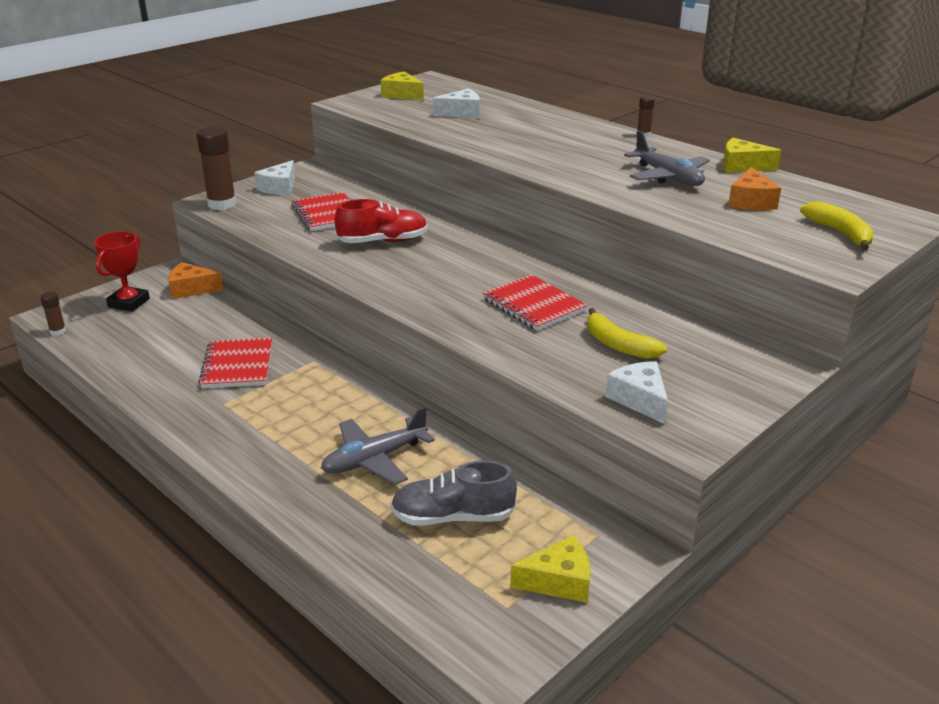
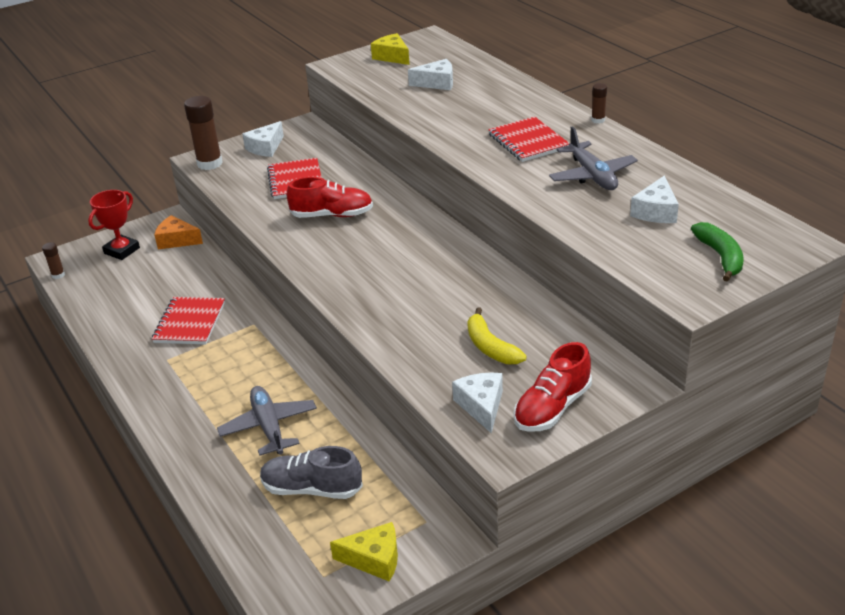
camera: 15 degrees right, 5 degrees up
grey plane [321,406,435,485] -> grey plane turned 90 degrees clockwise [217,386,317,456]
red notebook [483,275,587,331] -> red notebook moved to [488,116,570,162]
yellow cheese [723,138,781,173] -> none
orange cheese [728,167,781,210] -> white cheese [630,176,679,223]
yellow banana [800,201,874,250] -> green banana [691,222,743,282]
none -> red shoe [514,342,592,432]

